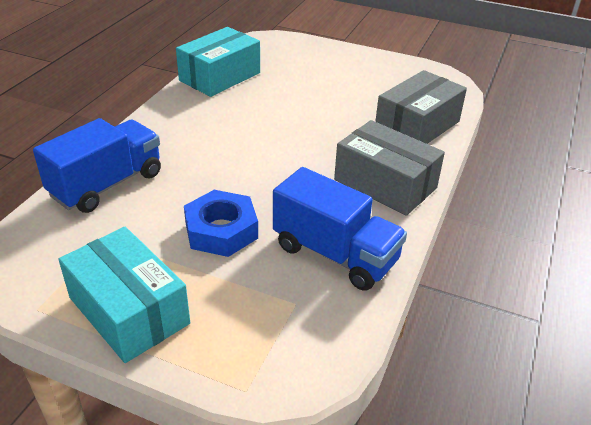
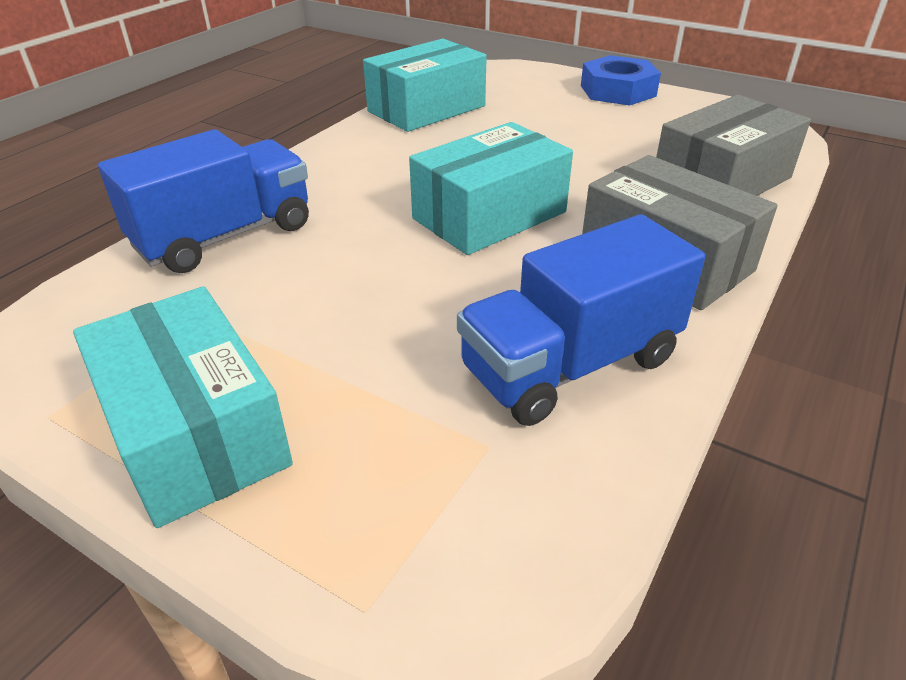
camera: 10 degrees right, 0 degrees up
blue nut [184,190,258,257] -> blue nut moved to [581,55,661,106]
blue truck [273,167,407,291] -> blue truck turned 105 degrees clockwise [457,214,705,426]
none -> turquoise box [409,122,573,255]

